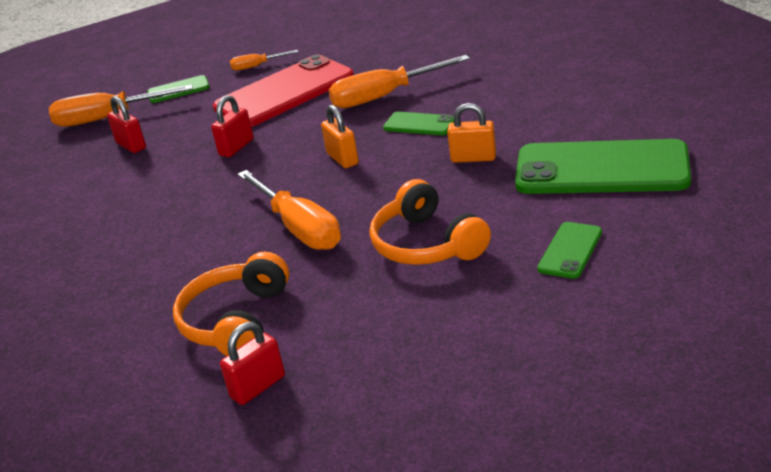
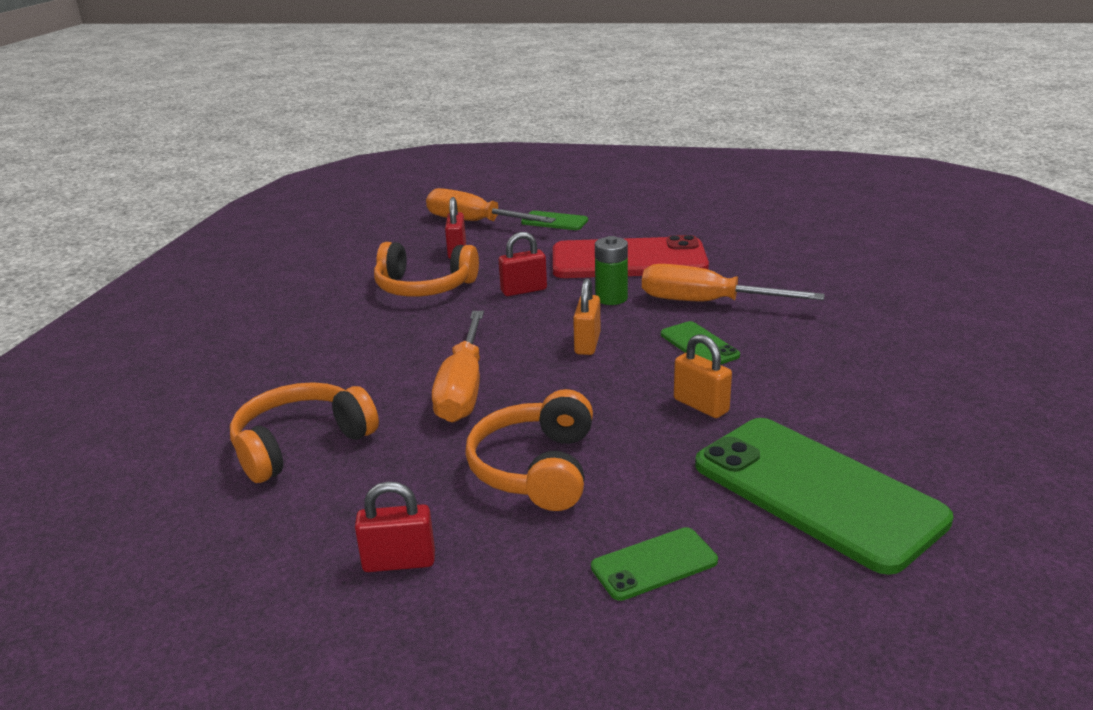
camera: 35 degrees right, 5 degrees down
red padlock [220,322,285,405] -> red padlock moved to [355,481,435,572]
orange screwdriver [230,50,298,71] -> none
none -> orange headphones [374,242,479,297]
none -> green battery [595,236,628,305]

